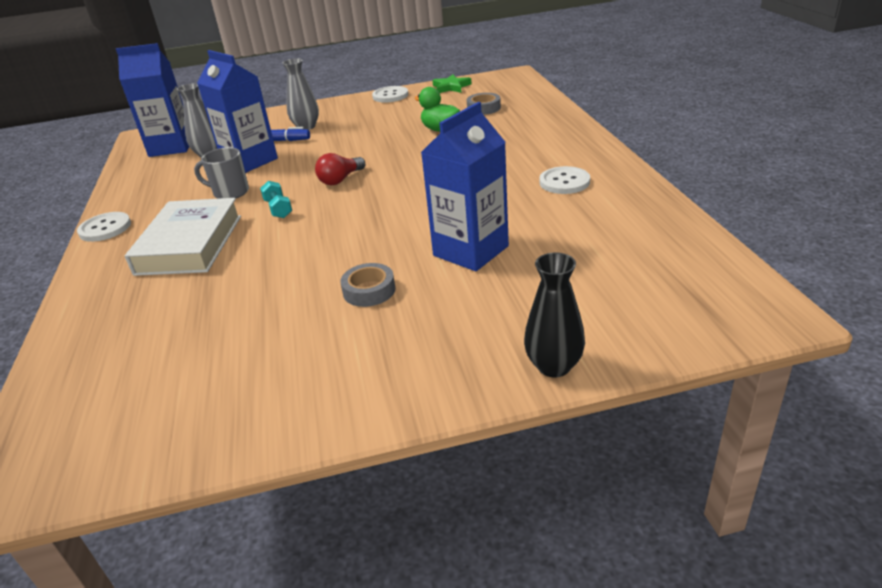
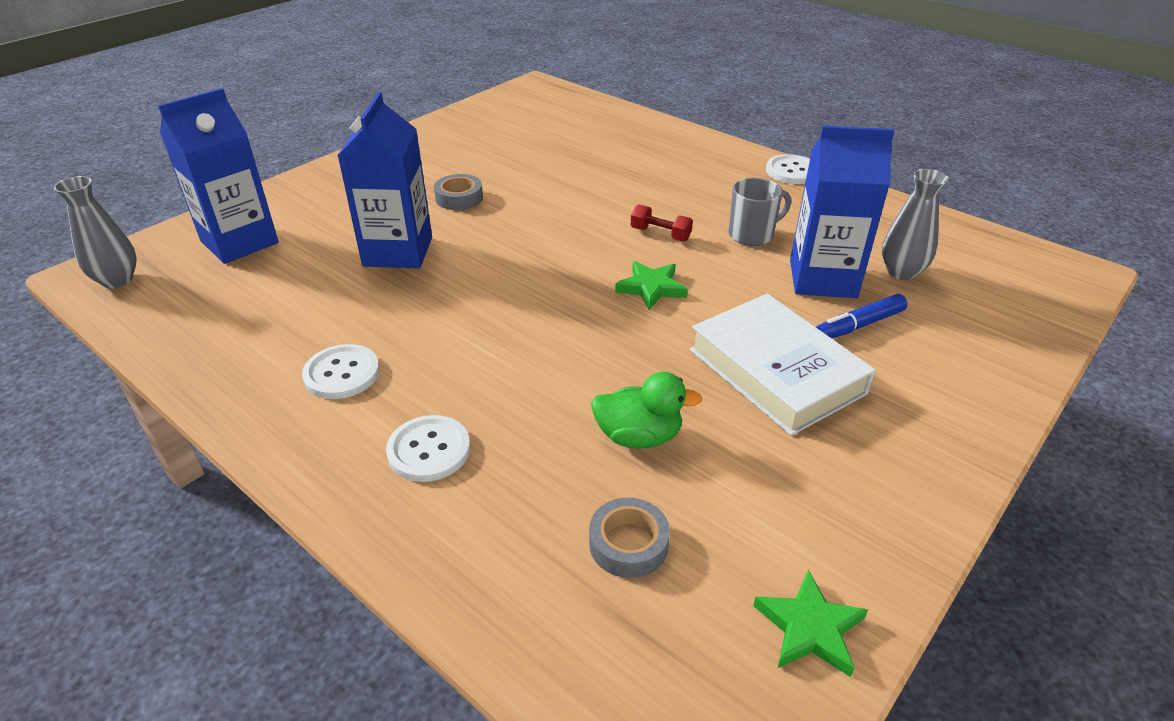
camera: 140 degrees right, 5 degrees up
blue carton [116,43,189,157] -> blue carton moved to [158,88,279,264]
white book [125,198,241,276] -> white book moved to [690,294,876,436]
turquoise dumbbell [260,181,292,218] -> red dumbbell [631,204,693,241]
grey vase [282,58,319,130] -> grey vase moved to [53,176,137,288]
red light bulb [315,153,365,185] -> green star [615,261,688,310]
white button [372,86,408,103] -> white button moved to [386,415,470,482]
black vase [524,253,585,377] -> none

